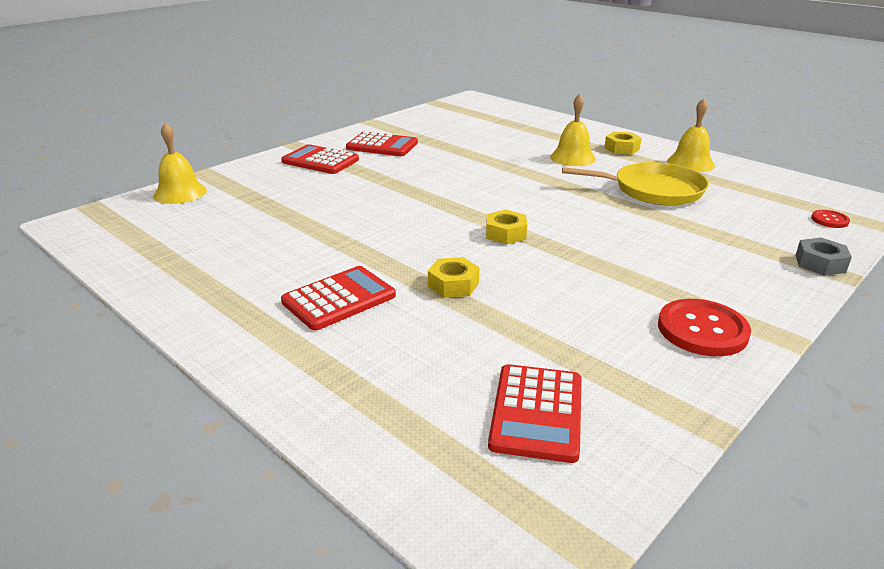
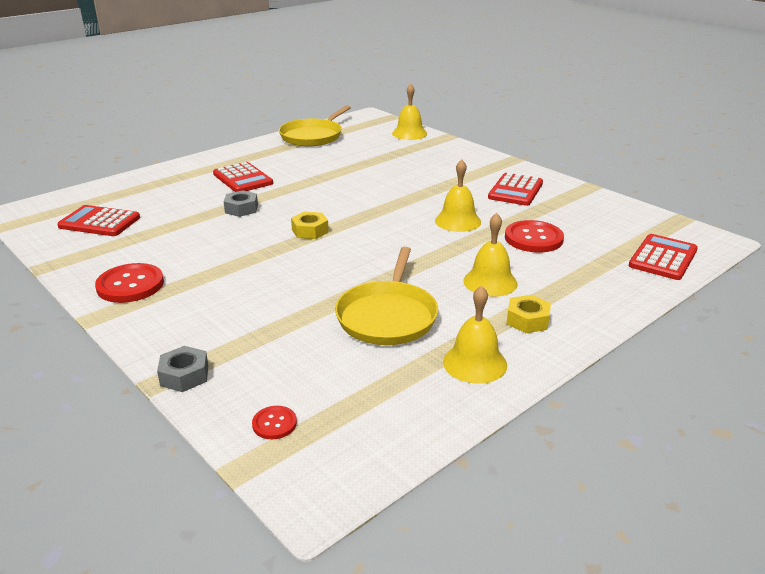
camera: 95 degrees right, 0 degrees up
red calculator [281,144,359,174] -> red calculator moved to [629,234,698,280]
yellow nut [428,257,480,298] -> grey nut [224,190,258,217]
none -> yellow pan [279,105,351,147]
none -> yellow bell [435,159,481,232]
none -> red button [505,220,564,253]

